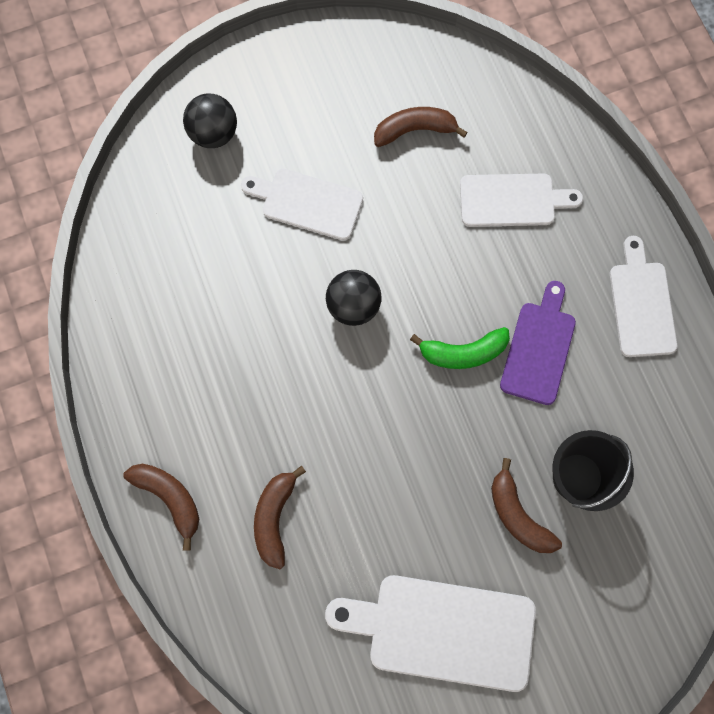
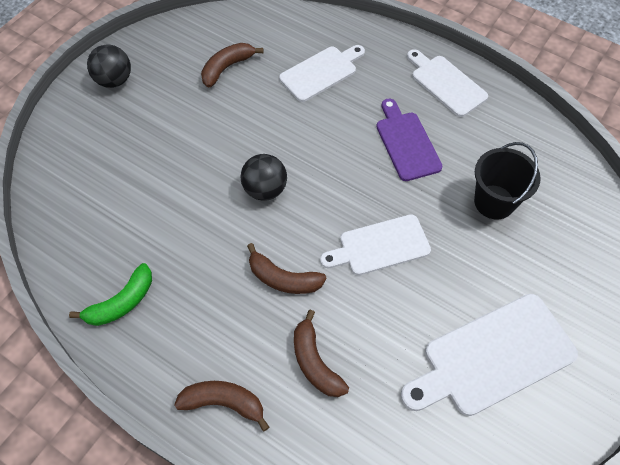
camera: 35 degrees left, 15 degrees down
black ball [183,94,237,148] -> black ball moved to [87,44,131,88]
white cutting board [241,169,363,240] -> white cutting board moved to [320,214,431,275]
green banana [410,327,510,369] -> green banana moved to [69,263,152,326]
brown banana [491,458,562,553] -> brown banana moved to [247,243,326,294]

